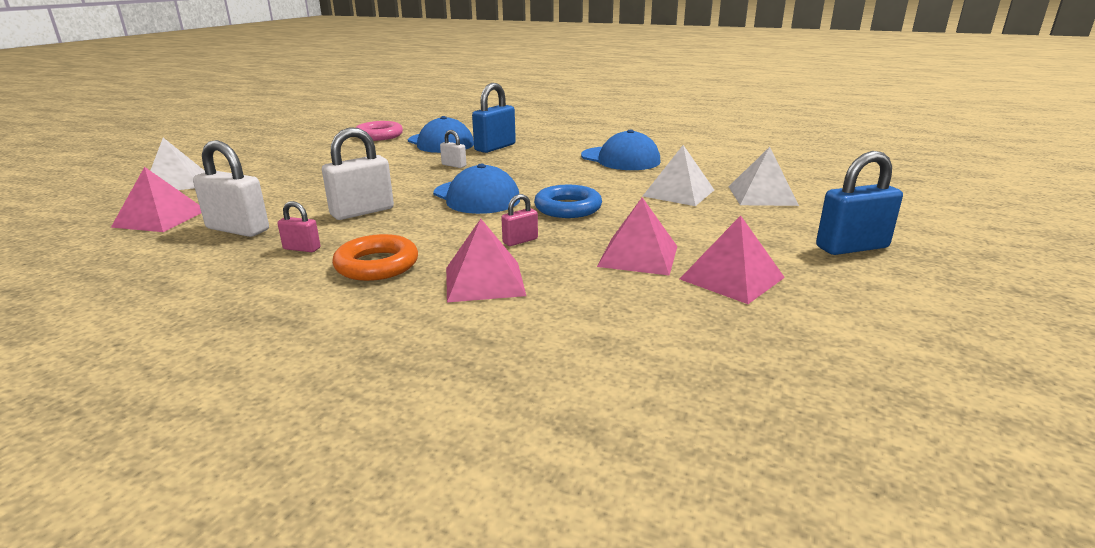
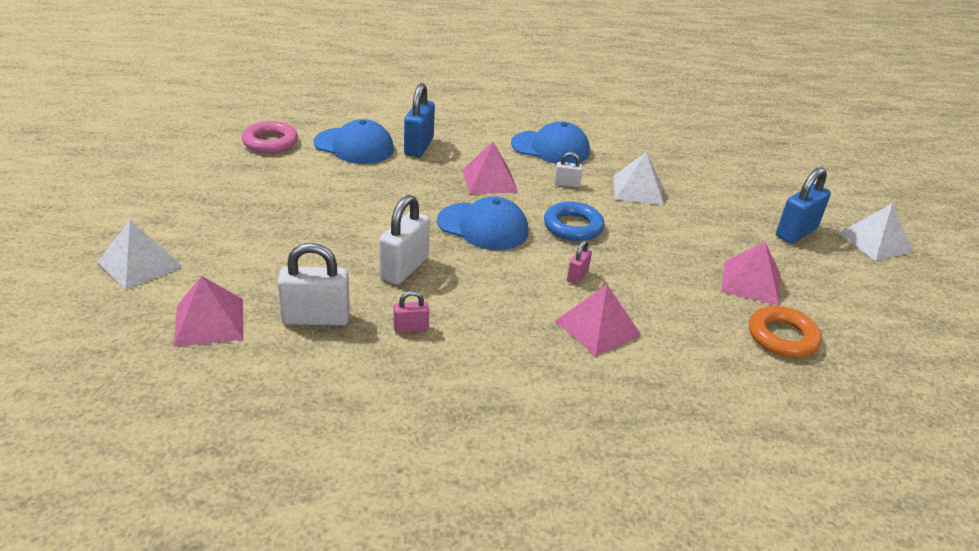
camera: 30 degrees left, 10 degrees up
orange ring [332,234,418,281] -> orange ring moved to [749,306,822,358]
white padlock [440,130,466,168] -> white padlock moved to [554,152,583,187]
pink pyramid [597,197,677,276] -> pink pyramid moved to [462,142,518,194]
white pyramid [728,147,799,206] -> white pyramid moved to [839,204,913,261]

